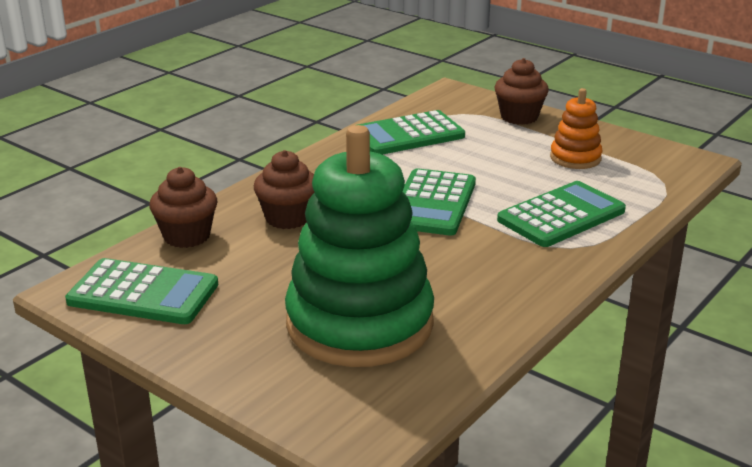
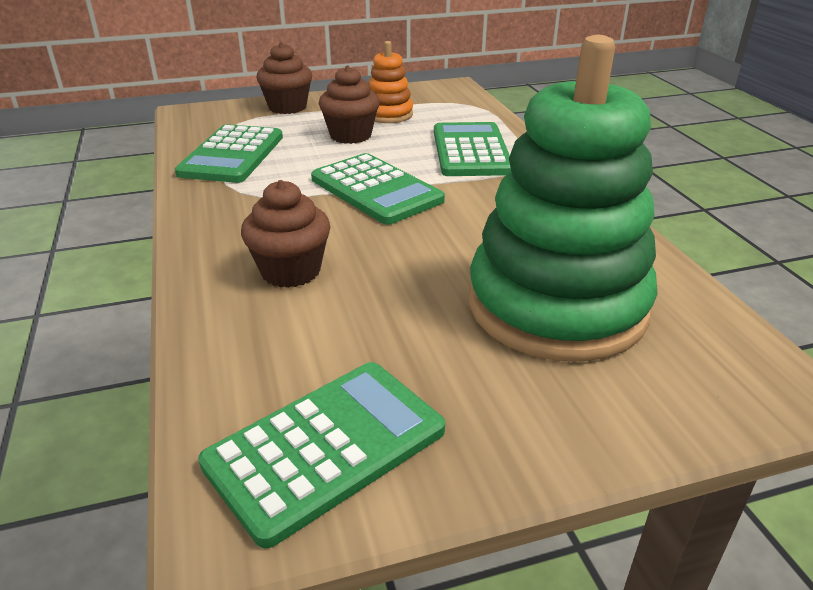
camera: 55 degrees left, 5 degrees up
brown cupcake [149,167,217,248] -> brown cupcake moved to [319,65,380,144]

